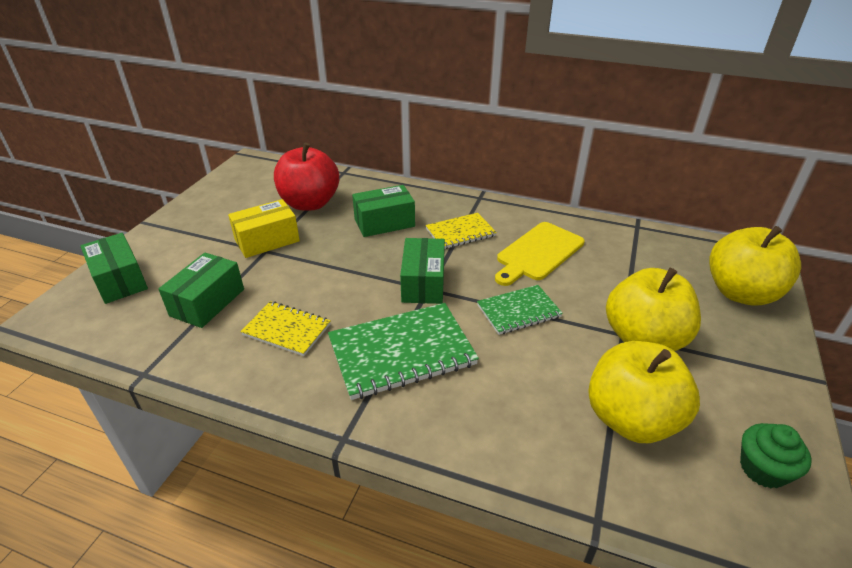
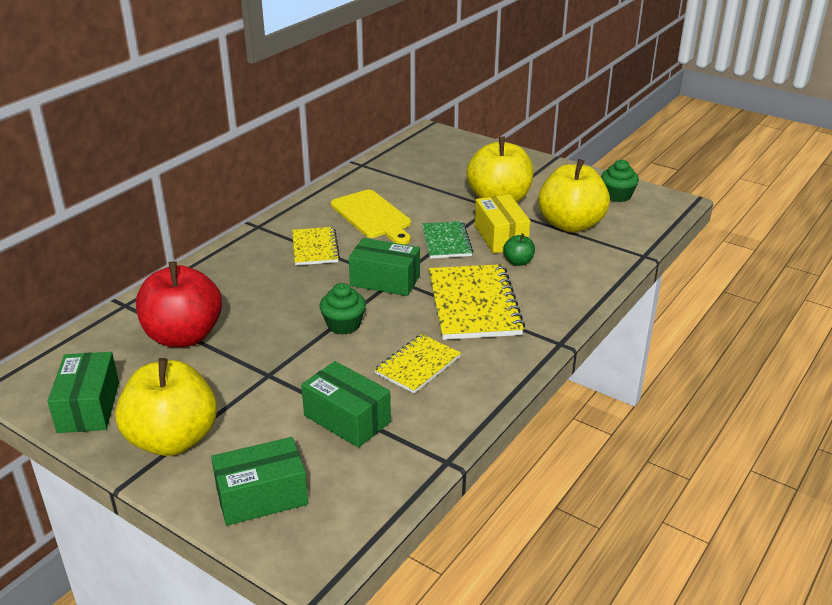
camera: 75 degrees left, 5 degrees down
yellow box [228,199,300,258] -> yellow box moved to [475,194,530,253]
green notebook [328,303,479,400] -> yellow notebook [429,264,525,340]
green box [352,185,415,237] -> green box moved to [47,352,119,433]
yellow apple [709,226,801,305] -> yellow apple moved to [115,358,217,456]
none -> green cupcake [320,283,366,335]
none -> green apple [503,234,535,266]

